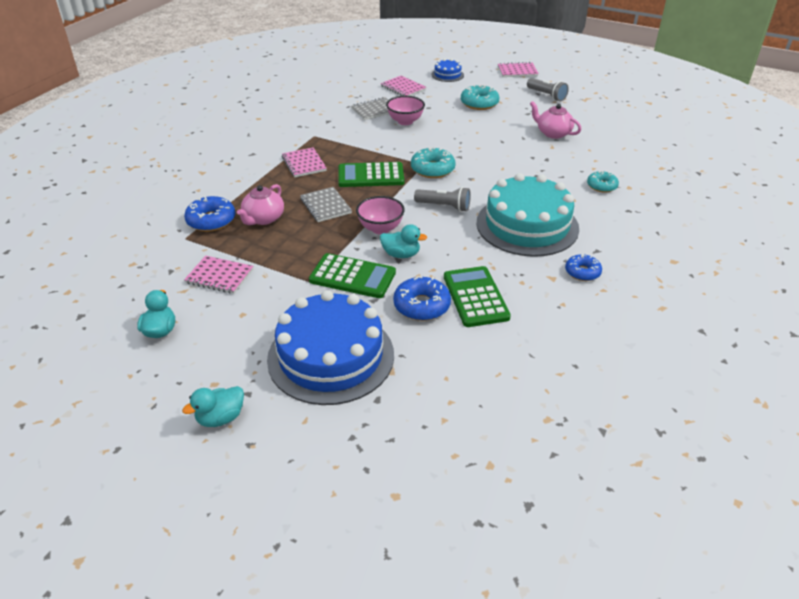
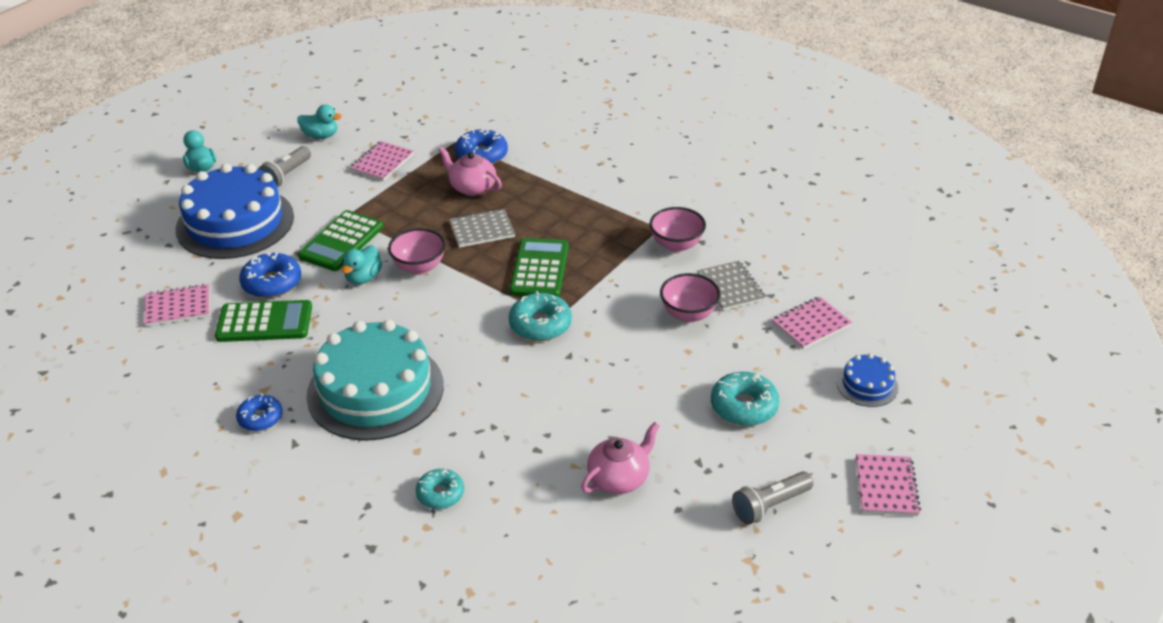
camera: 100 degrees right, 0 degrees up
pink notebook [282,148,327,177] -> pink notebook moved to [144,284,210,326]
grey flashlight [414,187,471,212] -> grey flashlight moved to [258,146,311,187]
none -> pink bowl [650,207,706,252]

